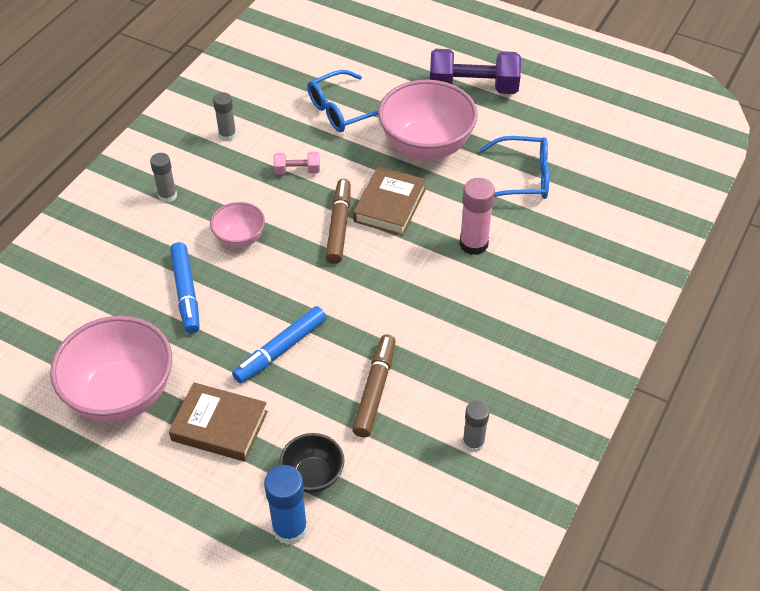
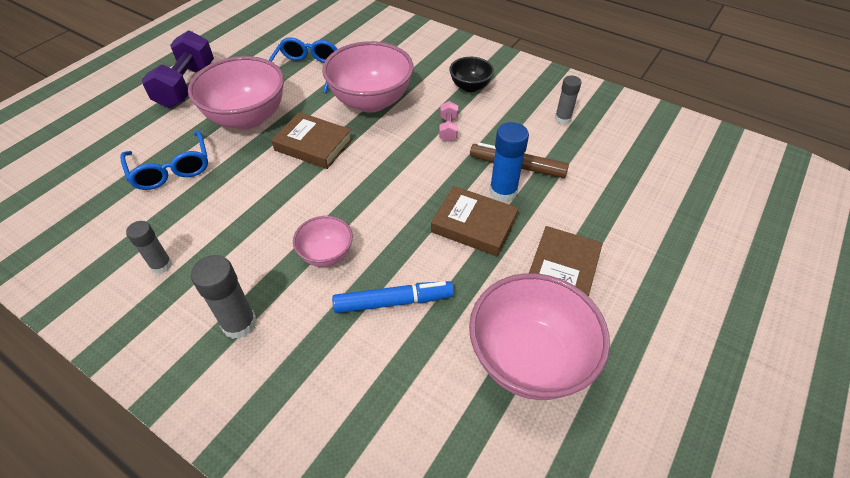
camera: 85 degrees left, 0 degrees up
grey glue stick [150,153,177,203] -> grey glue stick [191,255,257,339], size x1.51
blue marker [232,306,326,383] -> brown book [431,186,519,257]
blue glue stick [264,465,308,545] -> blue glue stick moved to [489,122,529,202]
pink dumbbell [273,152,320,175] -> pink dumbbell moved to [439,101,458,142]
black bowl [279,433,344,493] -> black bowl moved to [449,57,494,92]
brown marker [326,179,351,264] -> none
pink glue stick [459,178,495,255] -> pink bowl [322,41,413,113]

